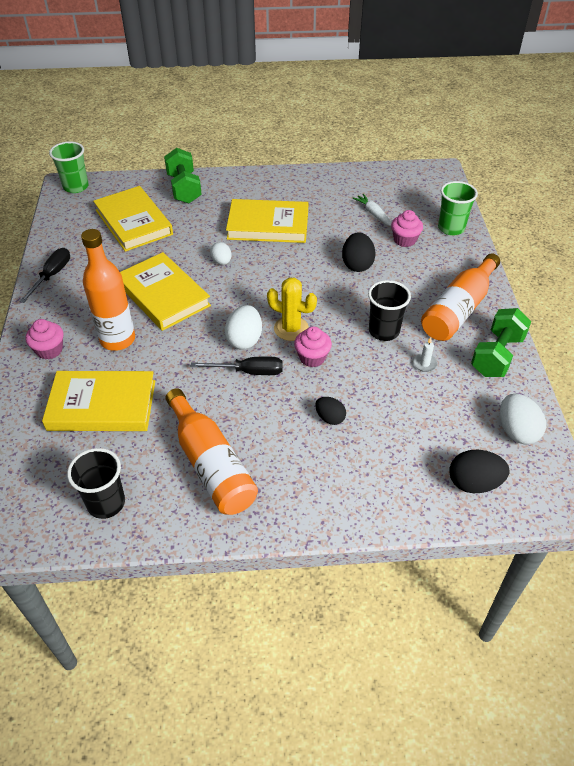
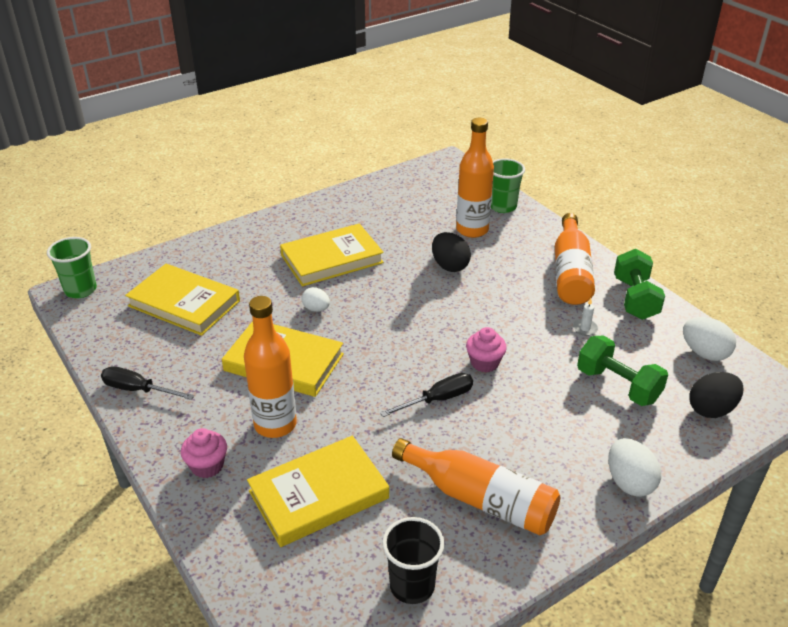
camera: 30 degrees left, 10 degrees down
black screwdriver [19,248,70,303] -> black screwdriver turned 60 degrees counterclockwise [101,366,194,400]
green dumbbell [164,148,202,204] -> green dumbbell moved to [577,336,668,406]
white egg [225,305,262,350] -> white egg moved to [608,438,661,497]
yellow cactus [267,277,317,341] -> none
black egg [315,397,346,425] -> none
white carrot [353,194,392,226] -> none
black cup [368,280,411,341] -> none
pink cupcake [391,210,423,247] -> orange bottle [456,118,494,238]

